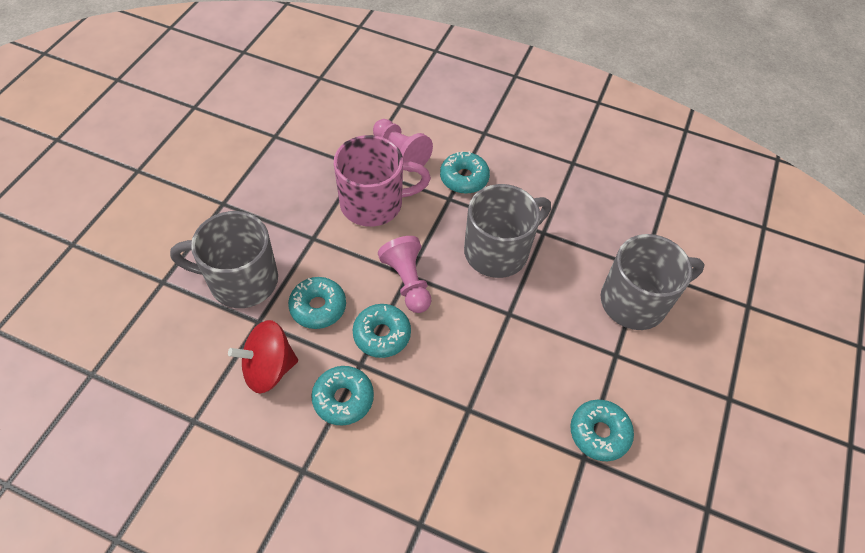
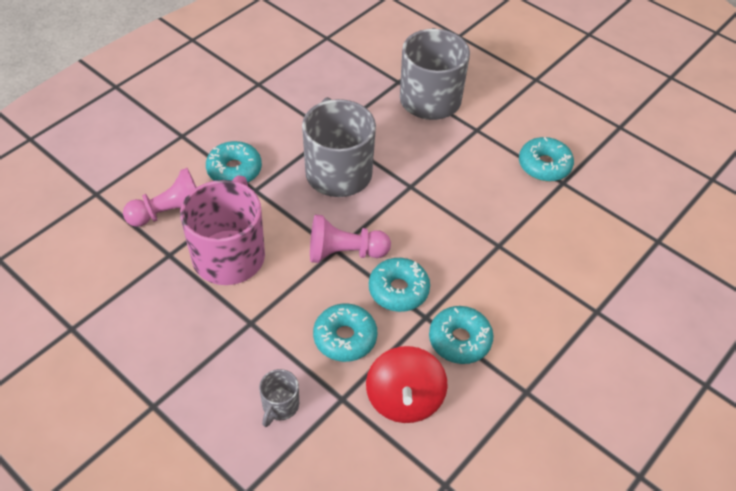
camera: 70 degrees left, 5 degrees down
grey mug [170,211,278,308] -> grey mug [259,369,299,427], size x0.45

